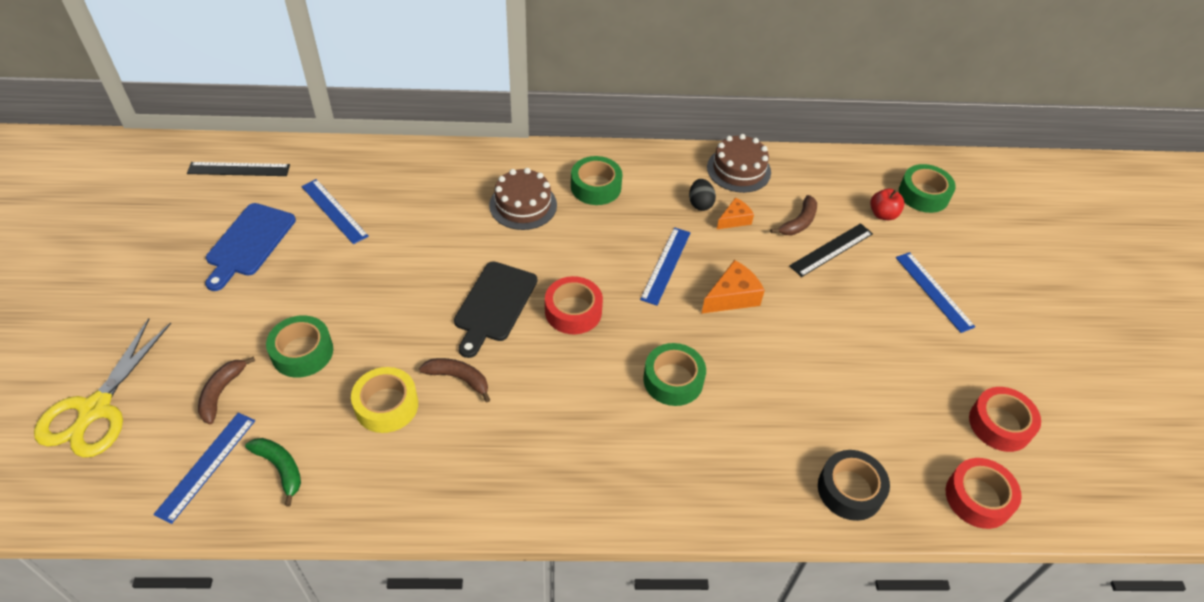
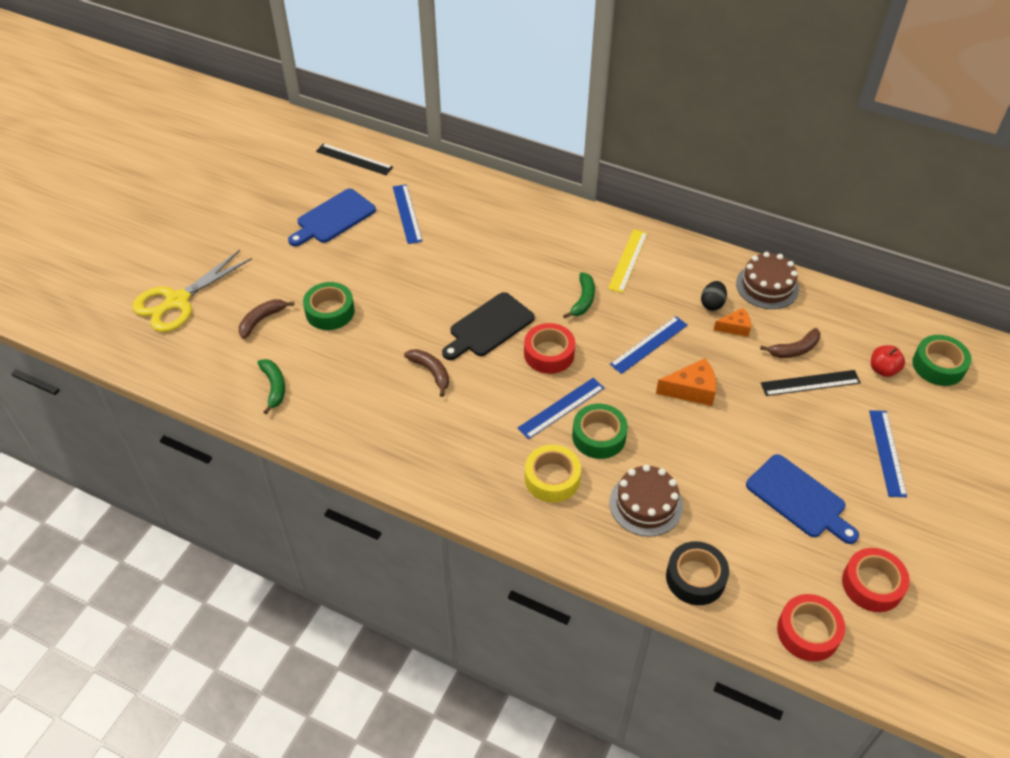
camera: 30 degrees right, 0 degrees up
blue ruler [153,413,255,524] -> blue ruler moved to [517,378,604,439]
yellow tape [351,367,418,433] -> yellow tape moved to [525,445,581,502]
brown cake [489,168,557,230] -> brown cake moved to [609,464,683,537]
green tape [571,156,623,205] -> yellow ruler [608,229,648,293]
none -> green banana [563,272,595,318]
none -> blue cutting board [746,454,859,544]

